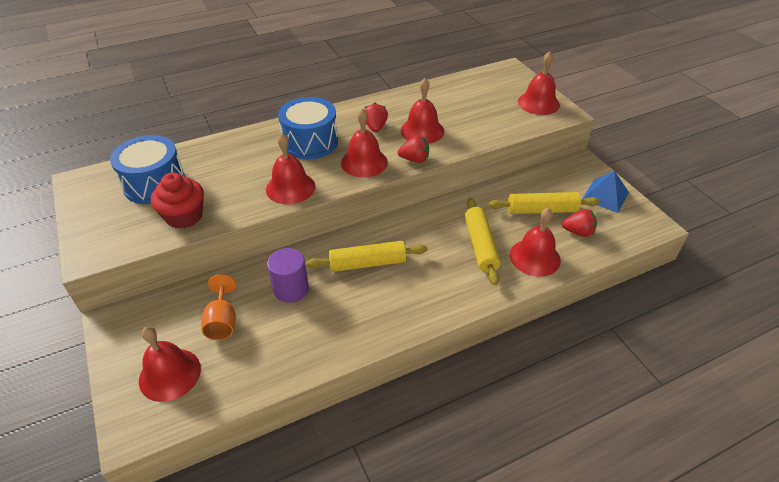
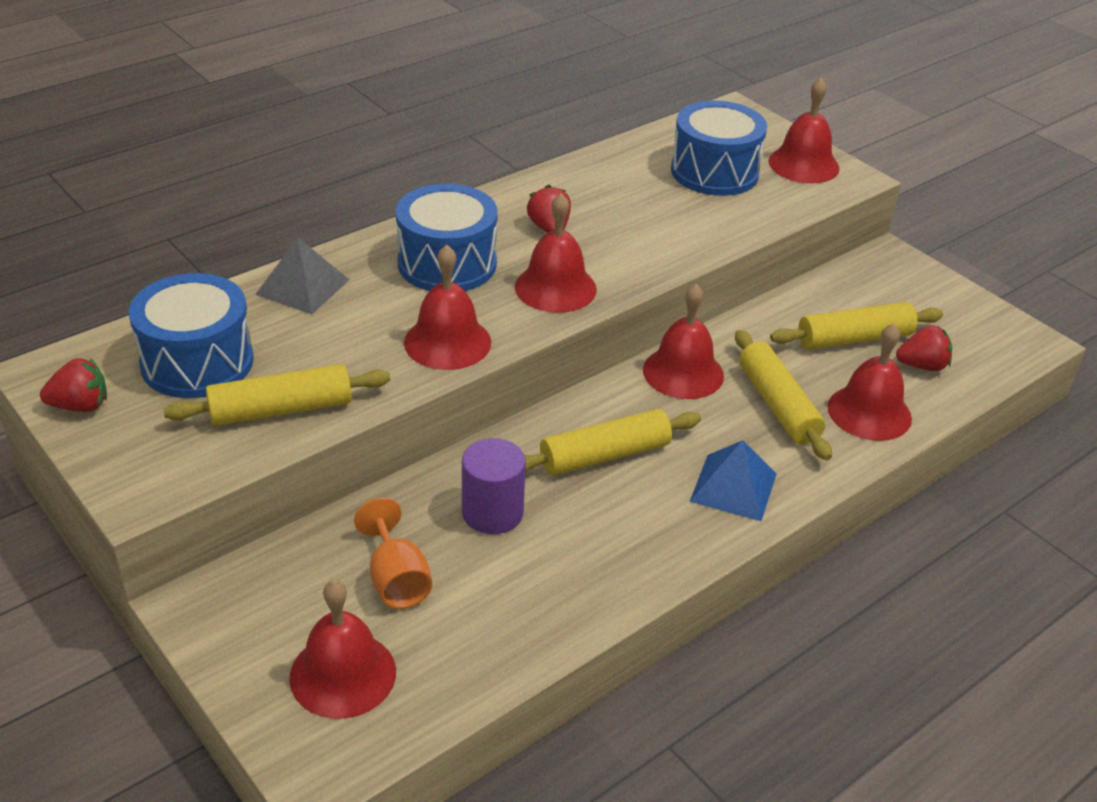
camera: 15 degrees left, 5 degrees down
red cupcake [151,173,204,229] -> yellow rolling pin [163,364,391,426]
red strawberry [398,135,429,163] -> red strawberry moved to [40,358,107,412]
red bell [401,78,444,144] -> red bell moved to [643,284,724,399]
blue pyramid [583,171,629,213] -> blue pyramid moved to [690,440,777,521]
none -> grey pyramid [255,238,349,314]
none -> blue drum [671,101,767,196]

